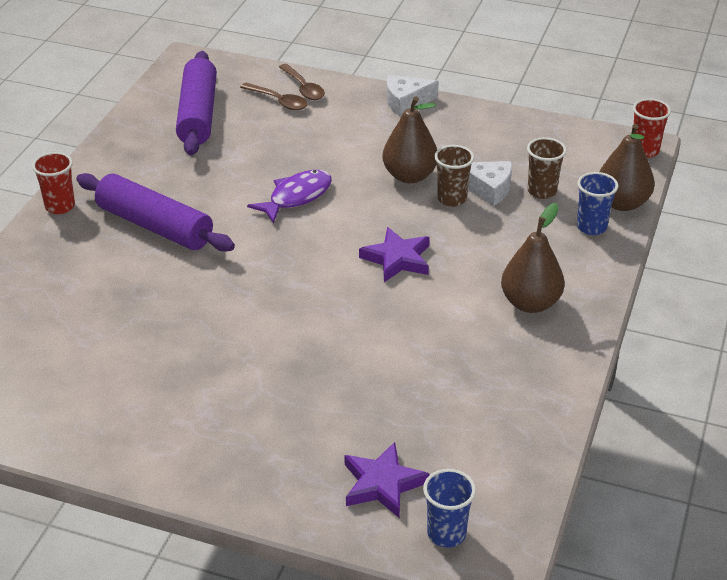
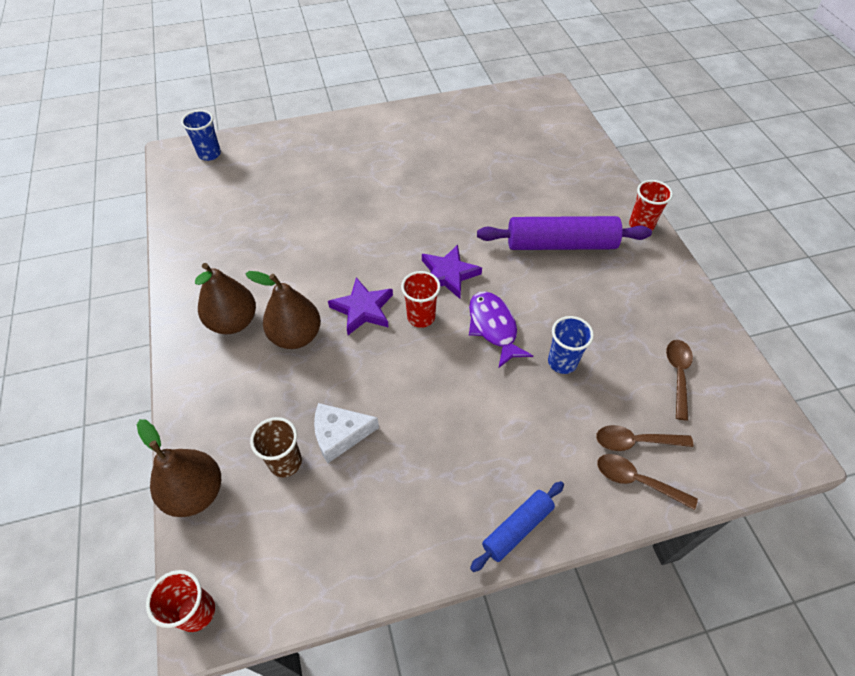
camera: 145 degrees right, 15 degrees up
purple rolling pin [176,51,217,155] -> brown spoon [666,340,693,421]
purple fish [247,170,332,224] -> purple fish turned 150 degrees clockwise [469,291,533,368]
purple star [345,442,429,518] -> purple star moved to [422,245,482,299]
brown pear [382,96,437,183] -> brown pear moved to [245,271,321,349]
white cheese [386,75,439,116] -> blue rolling pin [470,481,564,572]
brown cup [435,145,474,207] -> none
blue cup [577,172,618,235] -> blue cup moved to [548,316,594,374]
none -> red cup [401,271,441,328]

